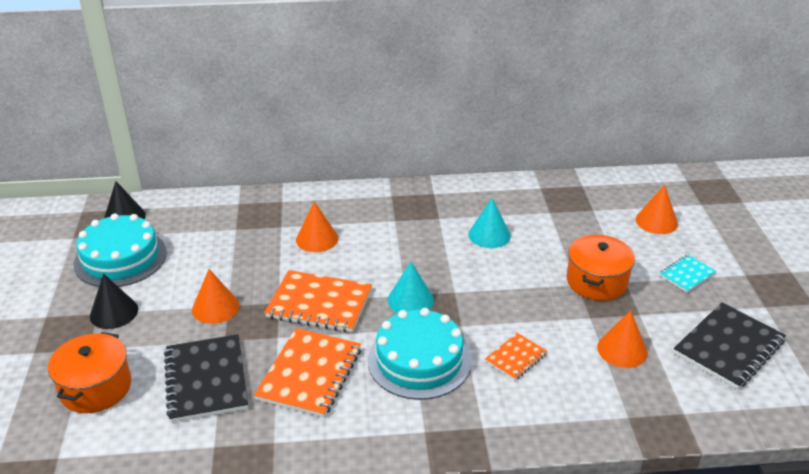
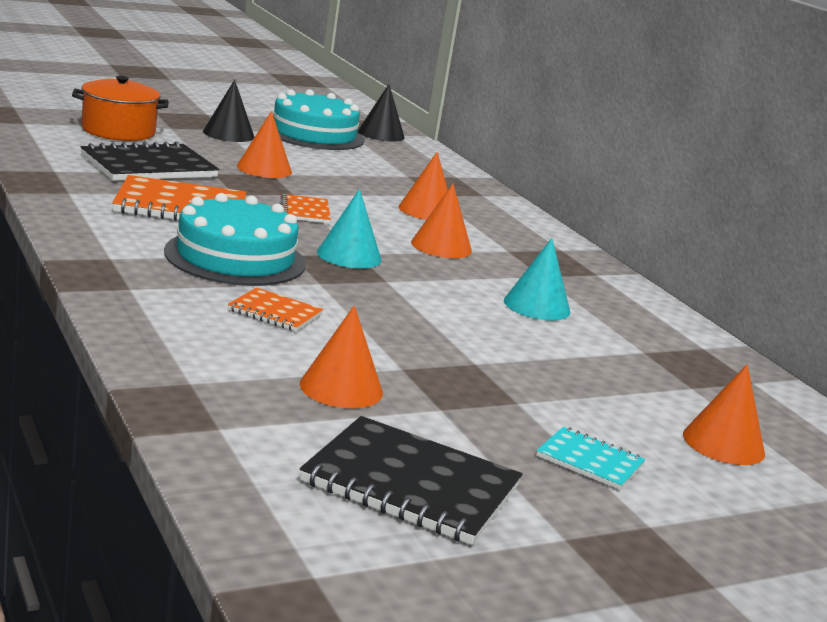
camera: 65 degrees right, 15 degrees down
orange notebook [264,270,372,332] -> orange notebook [281,194,331,224], size x0.54
orange pot [566,235,635,301] -> none
none -> orange cone [411,184,472,258]

